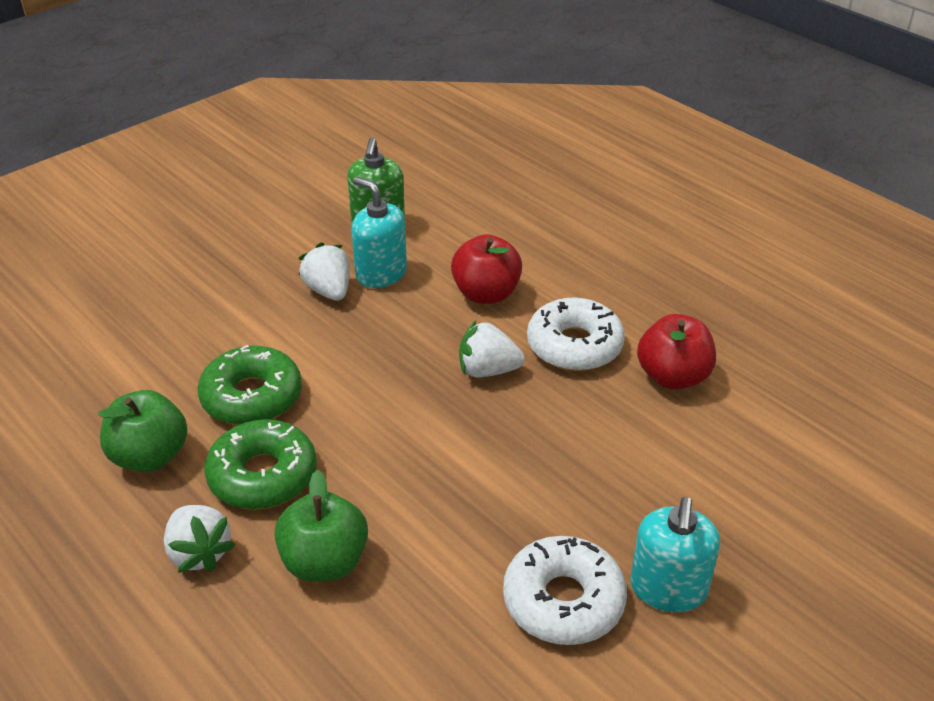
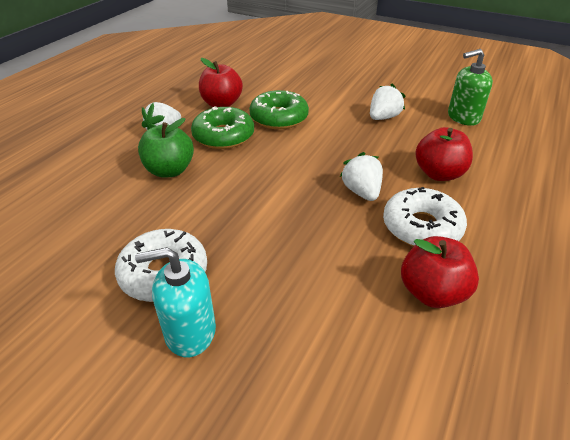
camera: 70 degrees right, 0 degrees up
green apple [98,390,188,472] -> red apple [199,58,243,107]
turquoise soap dispenser [351,177,407,288] -> none

